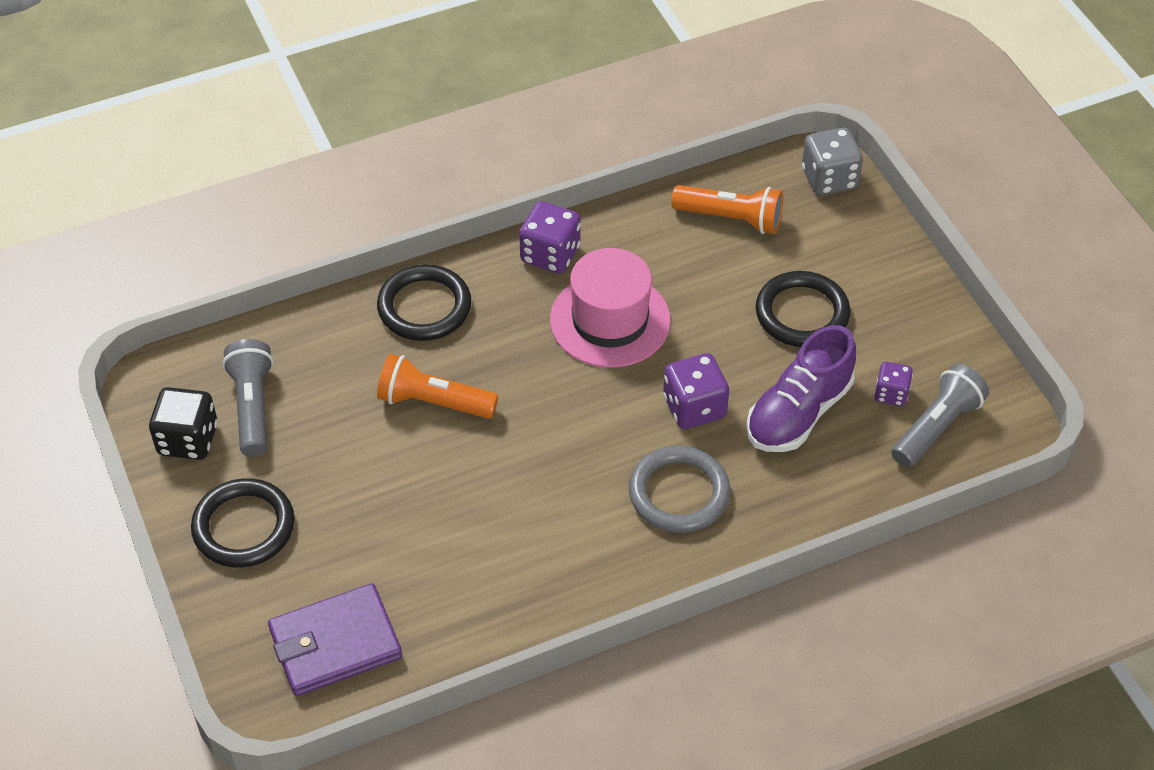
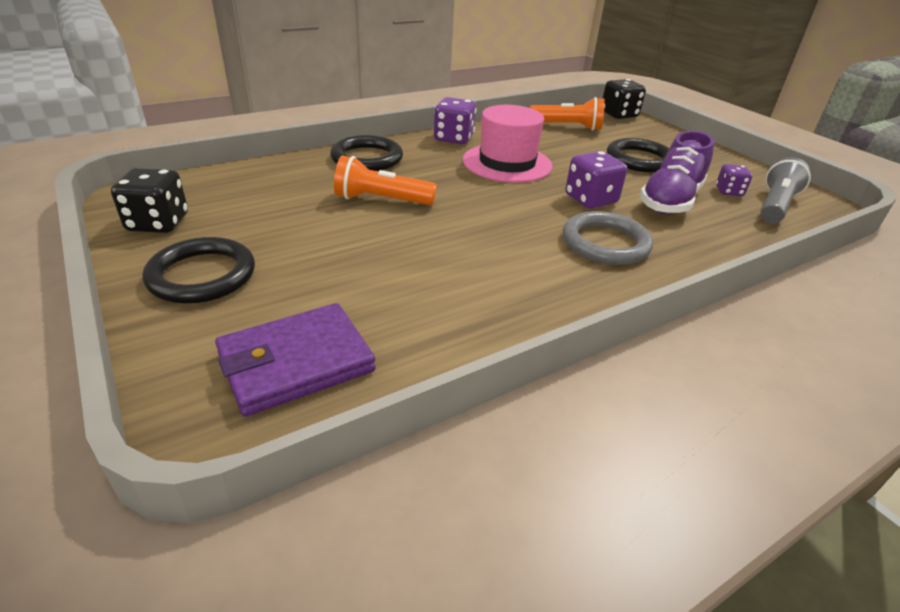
camera: 10 degrees left, 15 degrees down
grey flashlight [222,339,273,456] -> none
grey dice [802,128,863,195] -> black dice [603,79,646,119]

